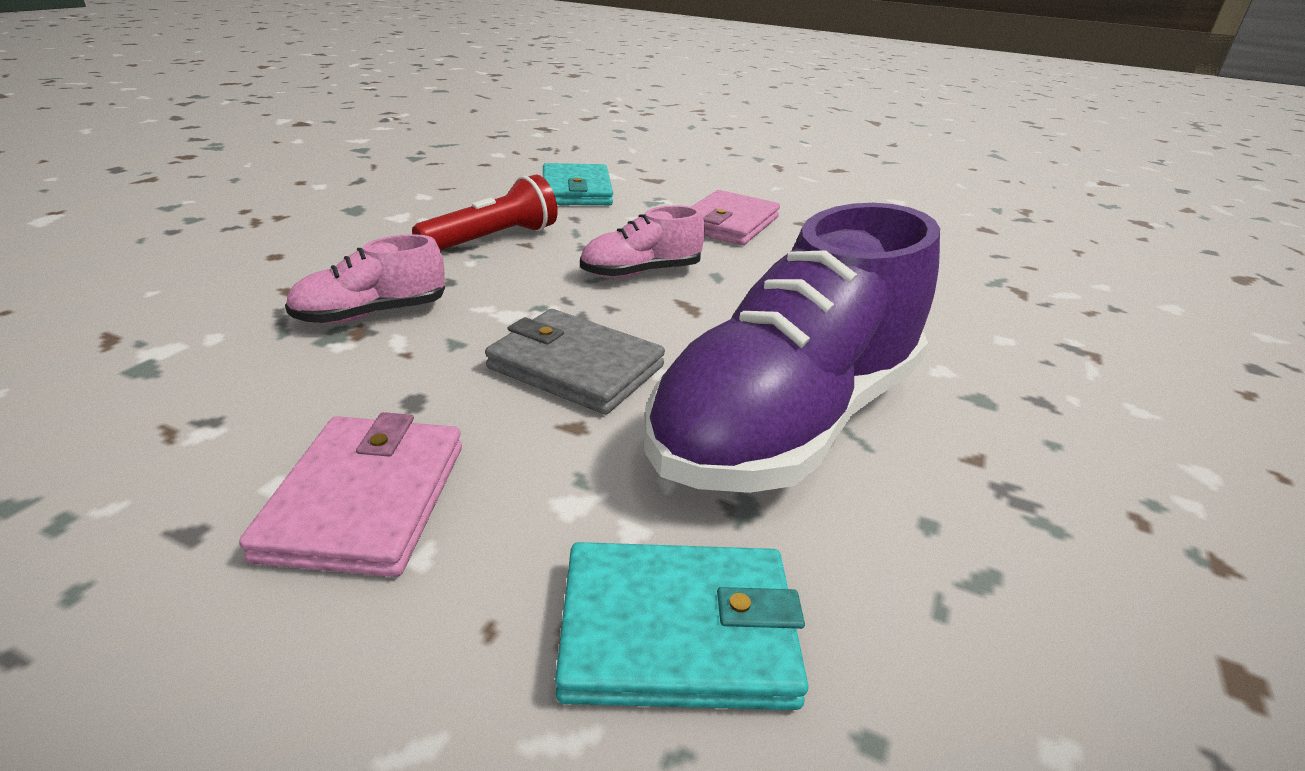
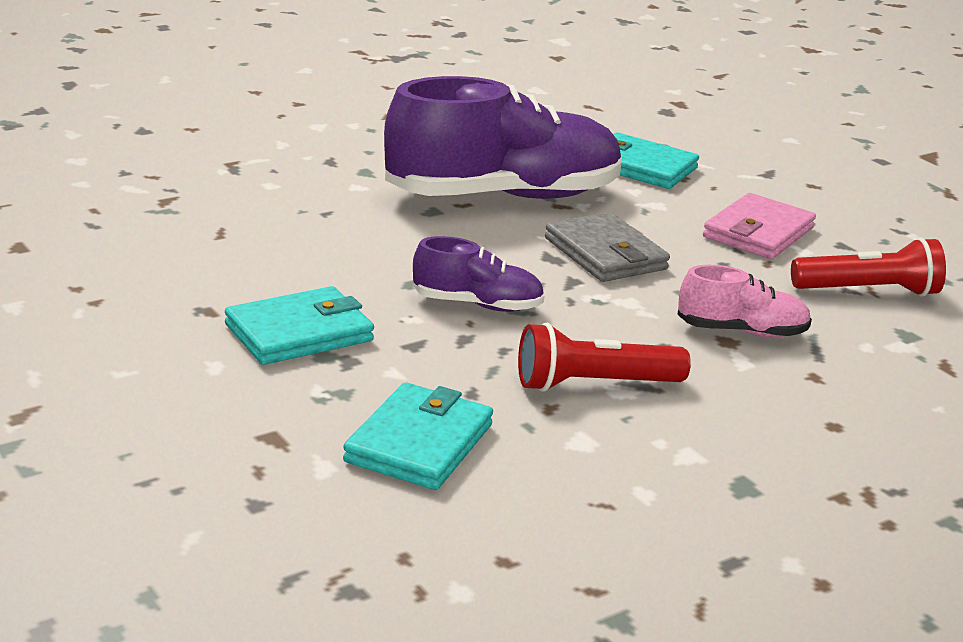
camera: 150 degrees left, 5 degrees down
pink shoe [580,205,705,278] -> purple shoe [413,236,545,312]
pink wallet [691,190,780,245] -> turquoise wallet [225,286,374,365]
none -> red flashlight [791,237,946,297]

